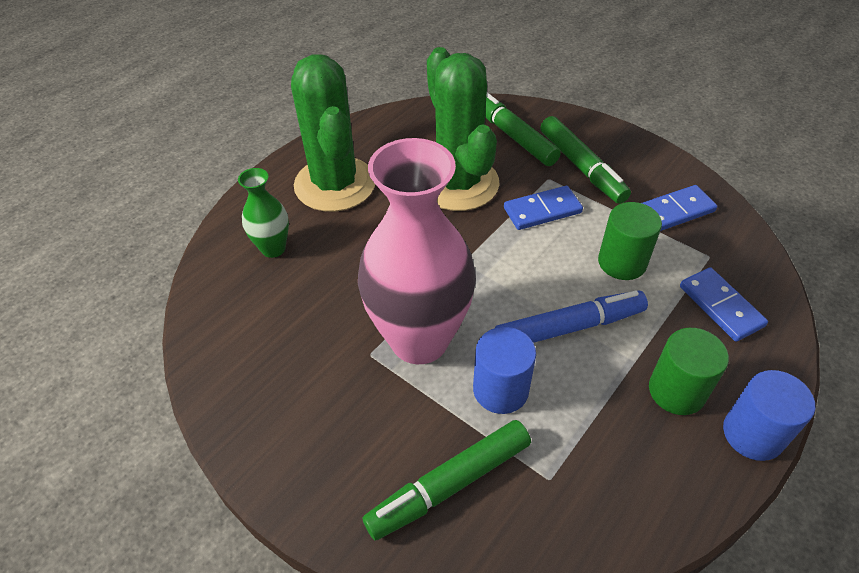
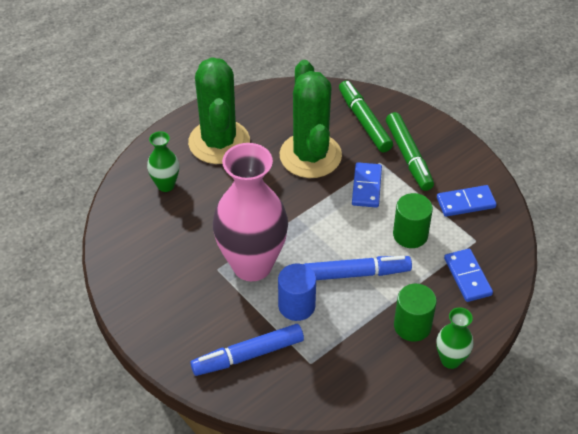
camera: 10 degrees right, 0 degrees up
green marker [363,420,531,541] -> blue marker [190,324,304,376]
blue domino [504,186,583,230] -> blue domino turned 75 degrees counterclockwise [352,162,382,208]
blue cylinder [723,370,815,461] -> green vase [436,307,473,369]

